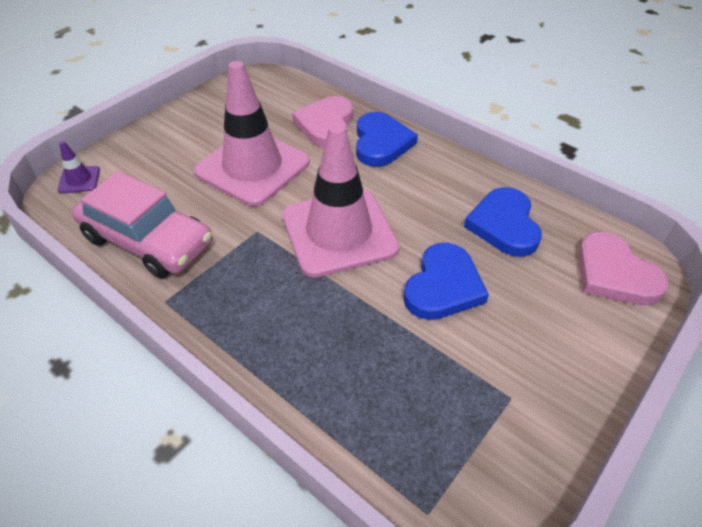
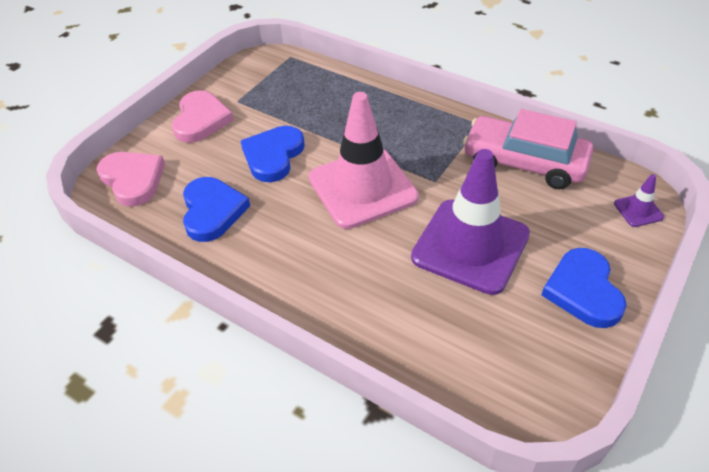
camera: 175 degrees right, 0 degrees up
pink traffic cone [194,61,310,206] -> purple traffic cone [411,149,530,295]
pink heart [292,96,353,148] -> pink heart moved to [172,90,234,143]
blue heart [356,112,418,167] -> blue heart moved to [541,248,627,328]

